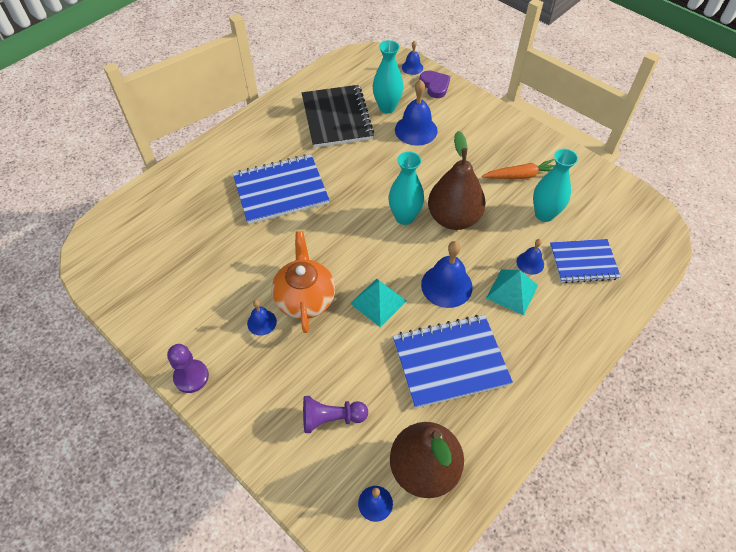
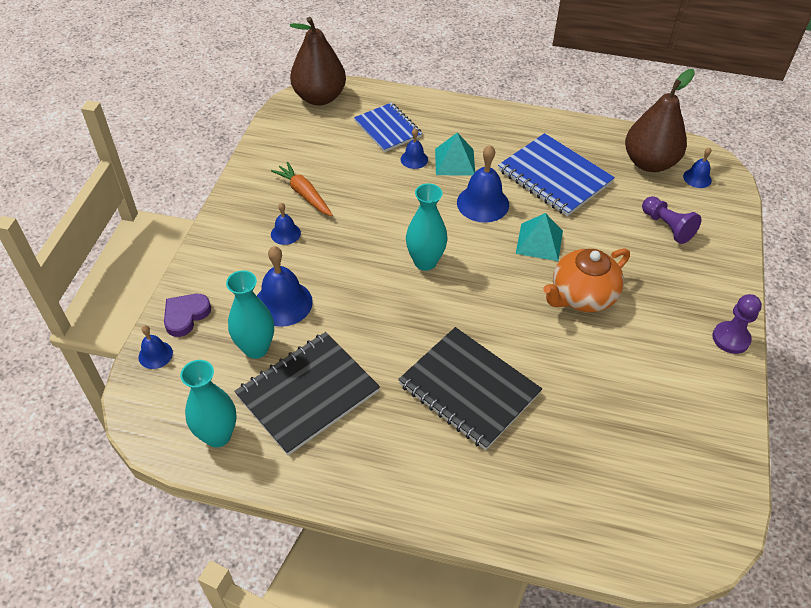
camera: 120 degrees left, 5 degrees down
blue notebook [233,154,329,224] -> black notebook [398,327,542,450]
blue bell [247,300,277,336] -> blue bell moved to [271,203,301,245]
brown pear [428,131,486,230] -> brown pear moved to [290,17,346,106]
turquoise vase [533,149,578,222] -> turquoise vase moved to [180,360,237,447]

